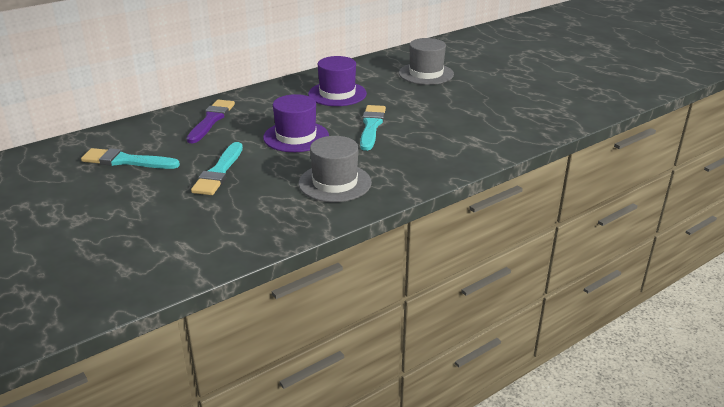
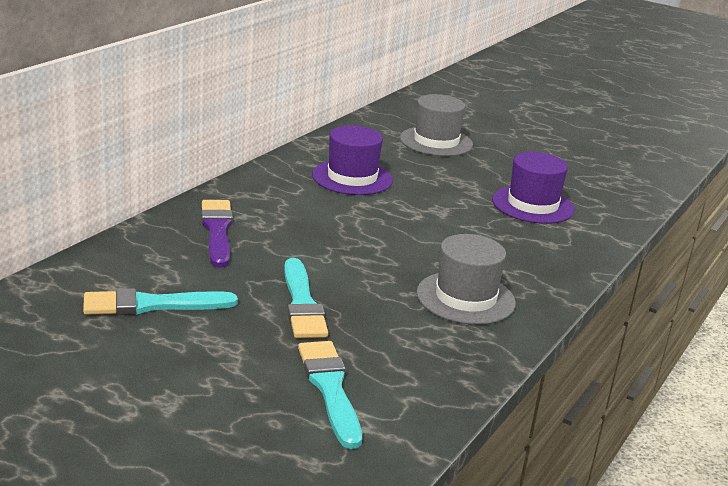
camera: 25 degrees left, 5 degrees down
purple hat [263,94,329,152] -> purple hat moved to [492,152,575,224]
turquoise brush [360,105,386,151] -> turquoise brush moved to [298,341,362,449]

